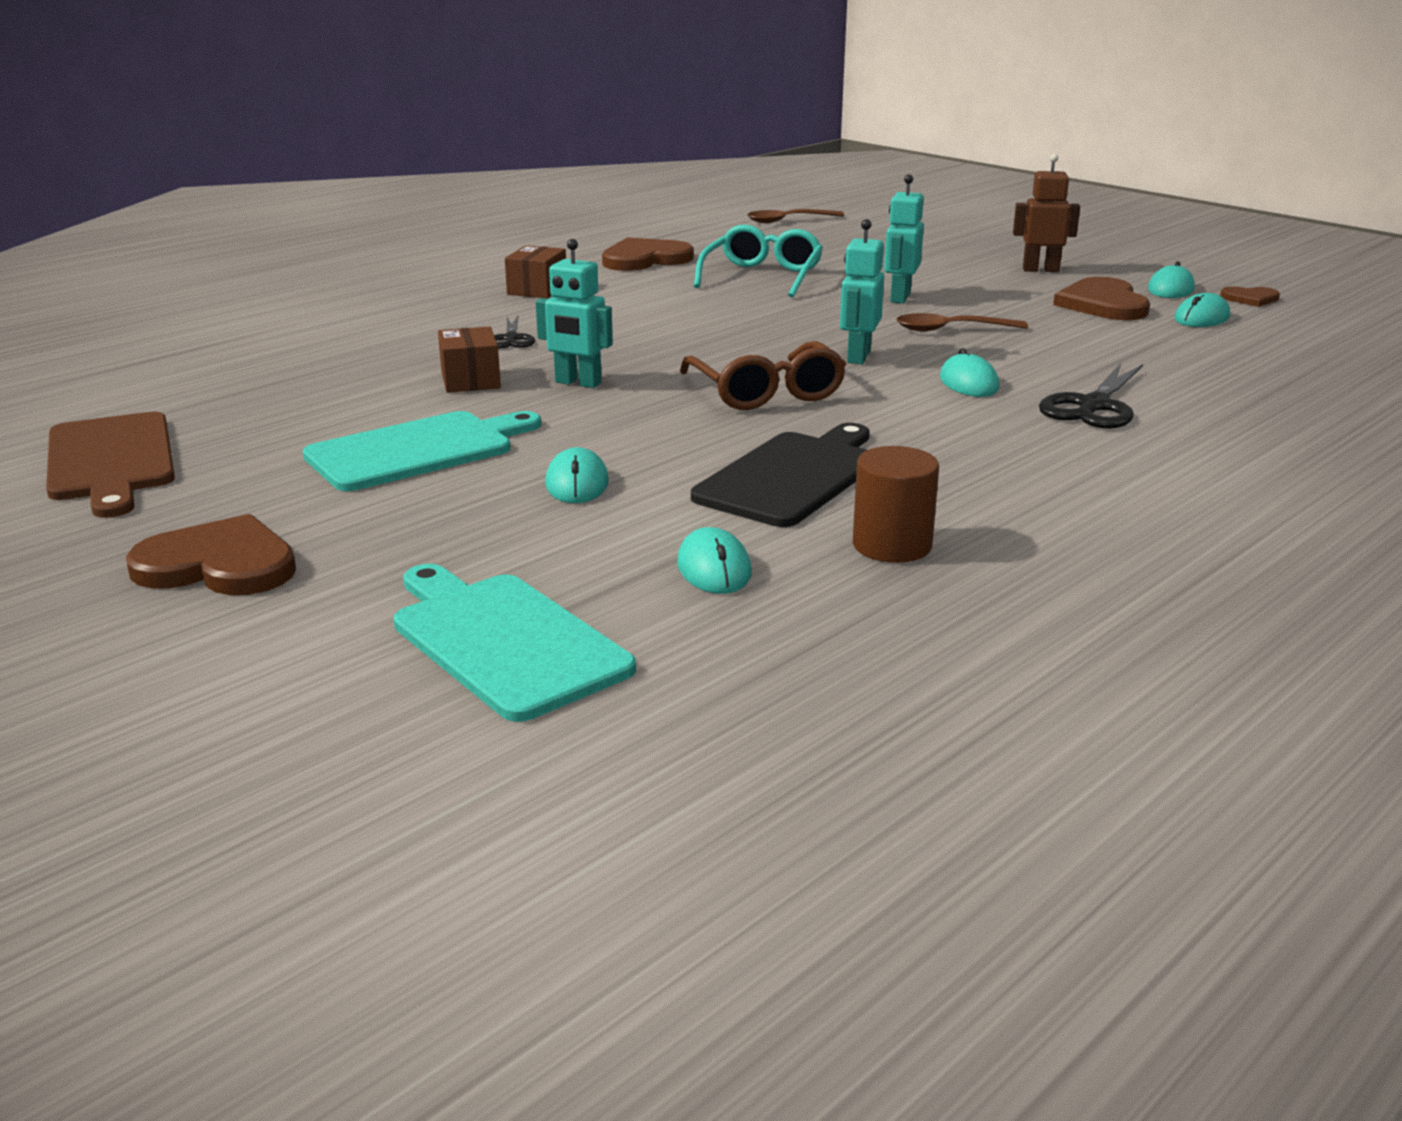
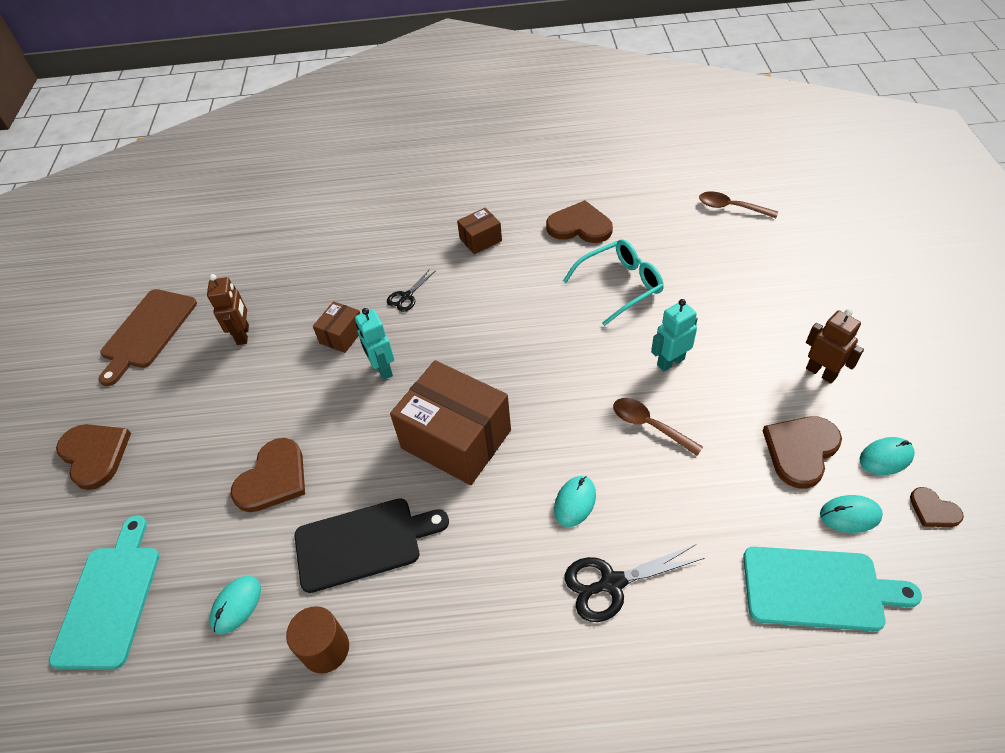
camera: 45 degrees right, 25 degrees up
turquoise cutting board [303,411,541,491] -> turquoise cutting board moved to [743,547,922,631]
turquoise mouse [545,447,609,503] -> brown heart [230,438,305,512]
brown glasses [680,341,846,410] -> brown box [390,360,511,485]
turquoise robot [840,219,884,364] -> none
none -> brown robot [207,274,249,345]

